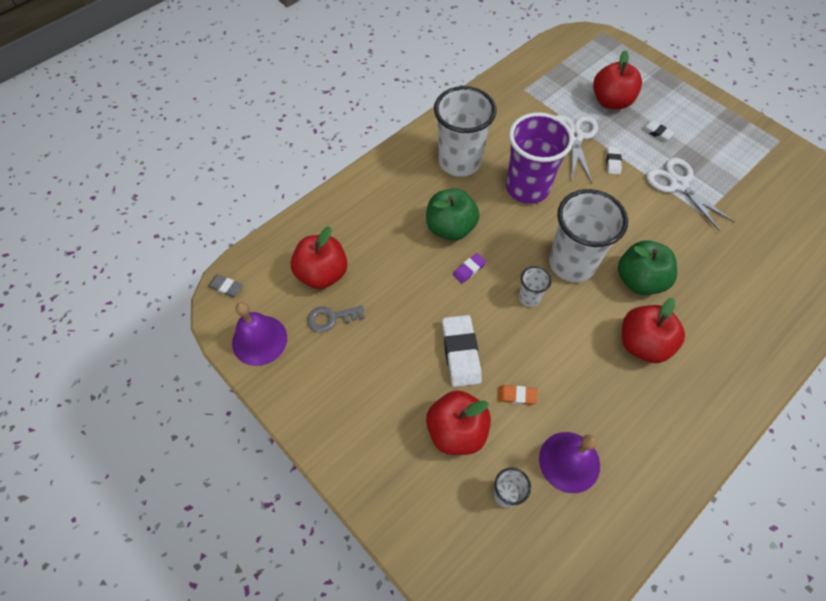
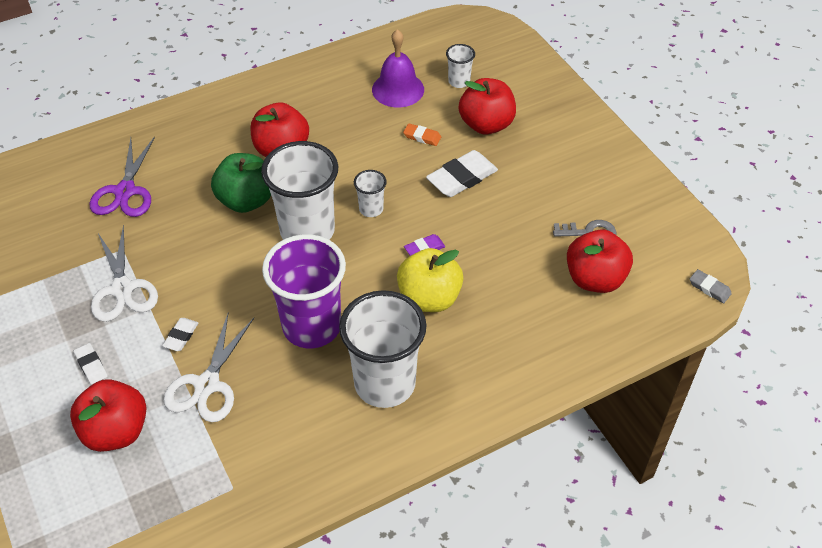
camera: 165 degrees left, 10 degrees down
purple bell [232,302,287,366] -> none
green apple [426,188,480,241] -> yellow apple [397,248,464,312]
white eraser [442,315,482,387] -> white eraser turned 45 degrees clockwise [426,150,498,197]
none -> purple scissors [90,136,155,217]

